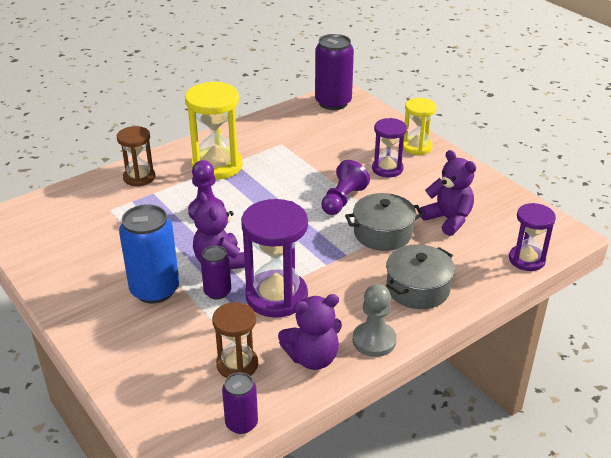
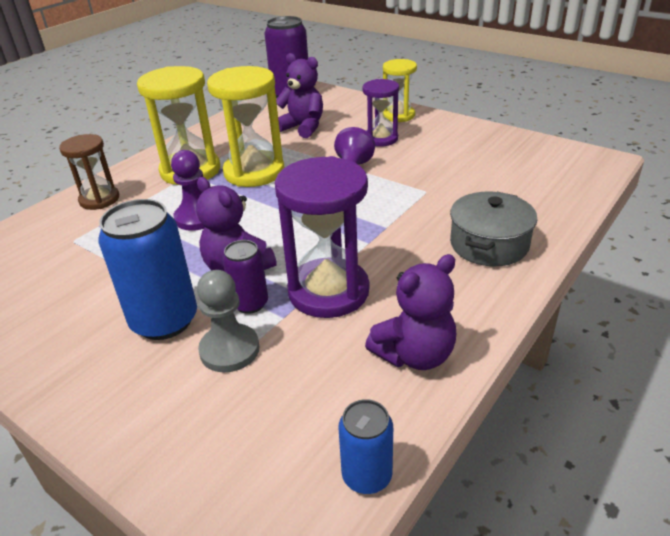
camera: 15 degrees left, 0 degrees up
brown hourglass [212,302,258,378] -> none
purple can [222,372,258,434] -> blue can [339,399,393,494]
grey pot [345,193,423,251] -> none
grey pawn [353,284,397,357] -> grey pawn moved to [197,270,260,372]
purple teddy bear [420,150,476,236] -> purple teddy bear moved to [276,53,323,138]
purple hourglass [509,203,556,271] -> none
none -> yellow hourglass [207,66,284,187]

